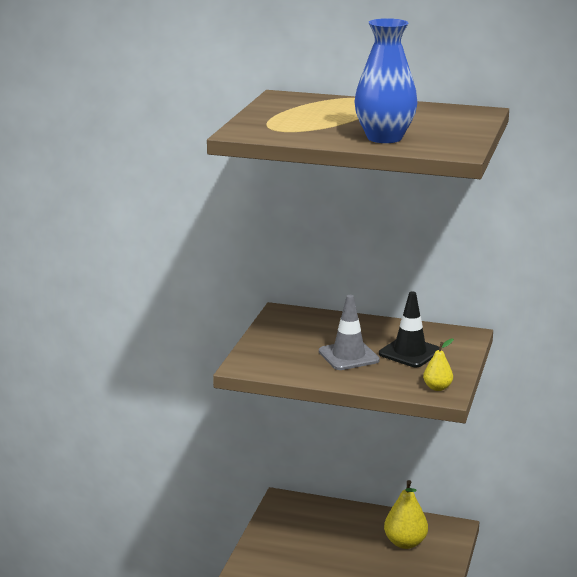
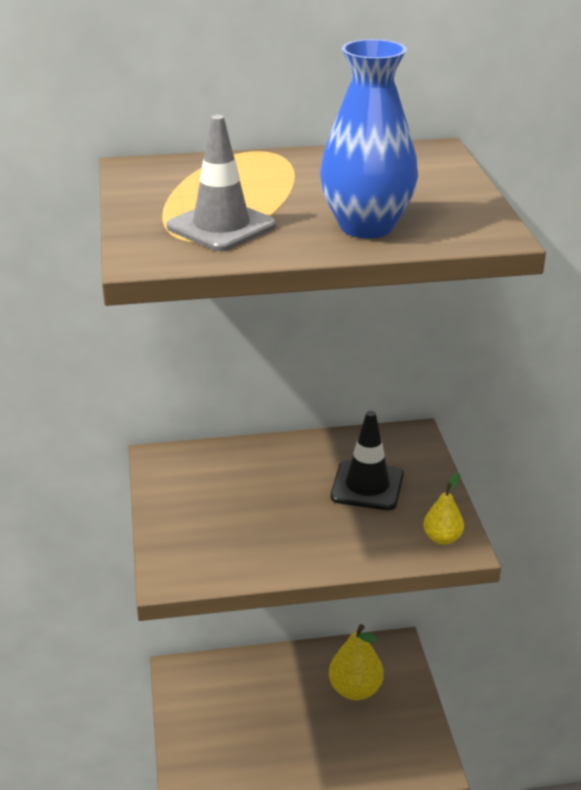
camera: 25 degrees left, 10 degrees up
grey traffic cone [319,295,380,370] -> grey traffic cone moved to [167,115,276,251]

